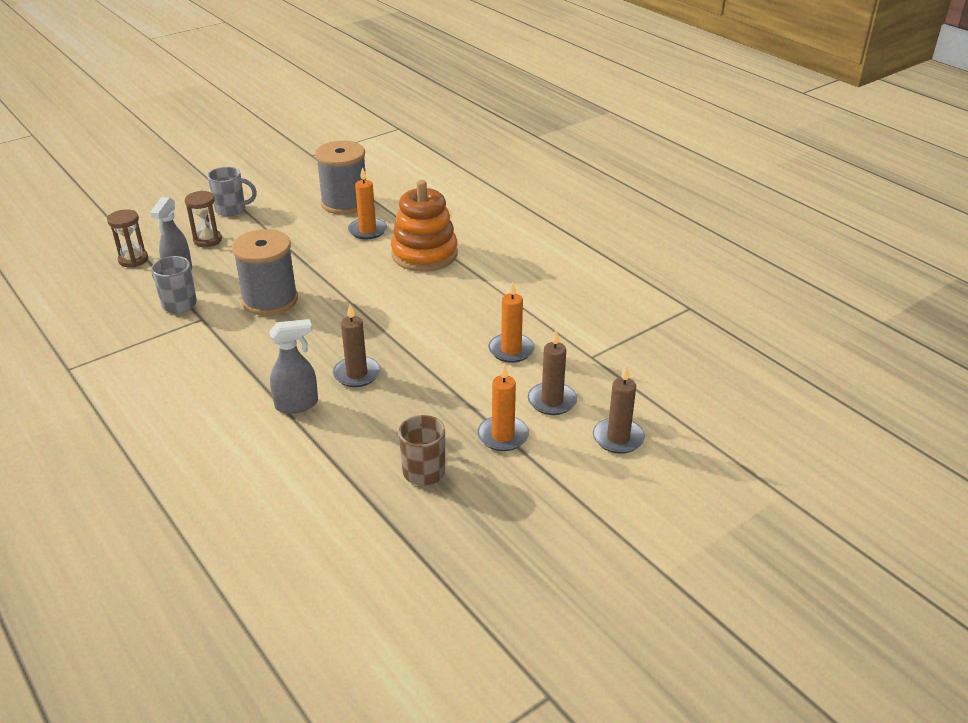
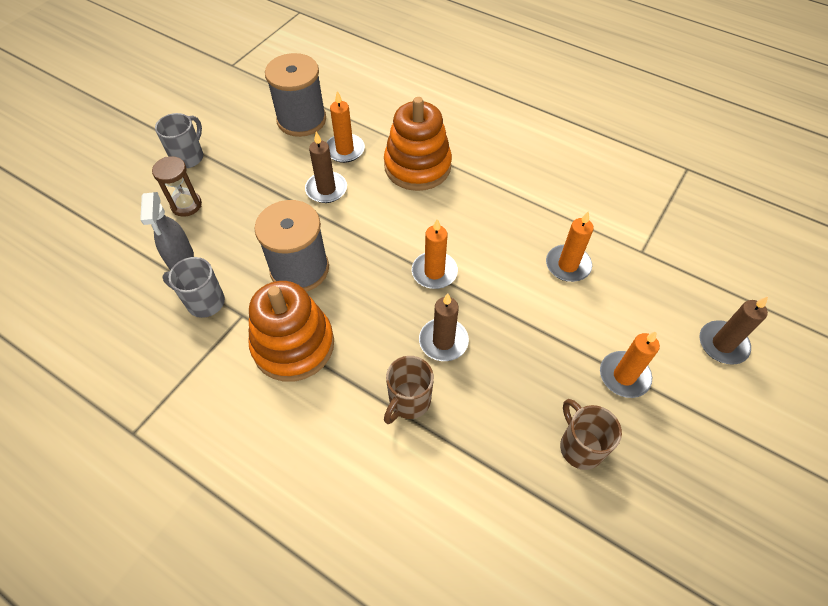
camera: 20 degrees left, 20 degrees up
brown hourglass [107,209,148,267] -> none
grey mug [207,167,257,216] -> grey mug turned 45 degrees counterclockwise [155,113,203,168]
grey spray bottle [269,319,318,414] -> brown mug [384,356,434,424]
brown candle [528,330,577,415] -> brown candle moved to [305,132,347,203]
none -> orange stacking toy [248,281,334,382]
none -> orange candle [412,219,458,289]

